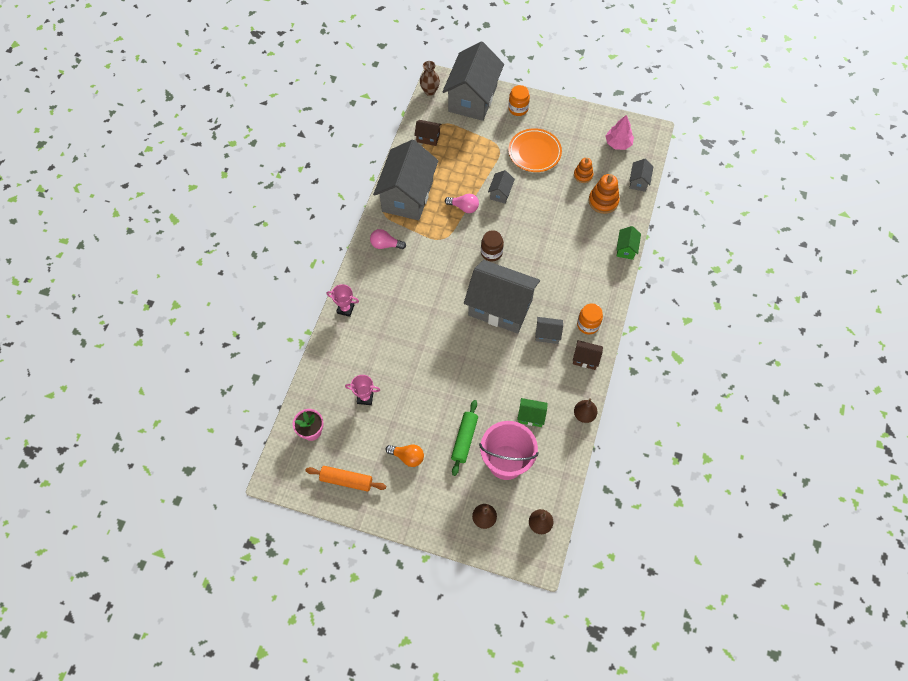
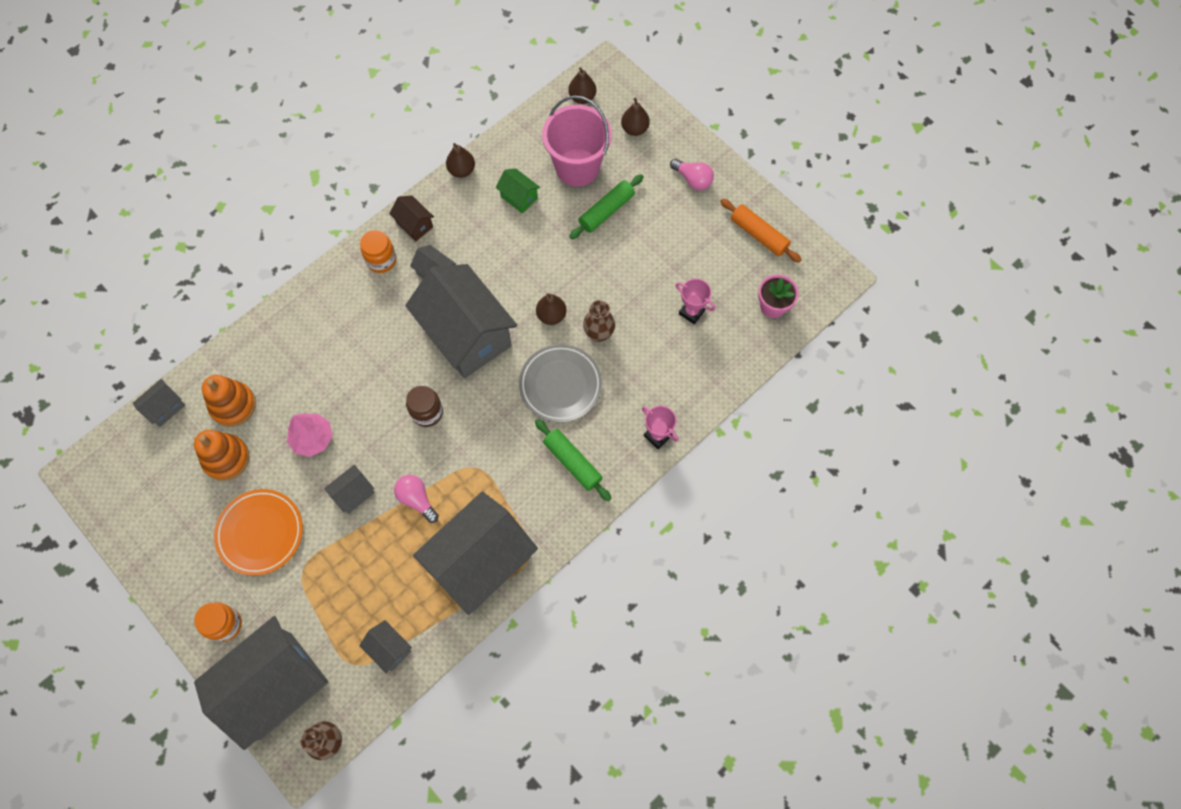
camera: 150 degrees left, 5 degrees up
pink light bulb [370,229,406,249] -> pink light bulb moved to [670,158,714,190]
orange light bulb [386,445,424,467] -> none
brown house [414,120,441,146] -> grey house [359,620,412,674]
orange stacking toy [574,157,593,183] -> orange stacking toy [194,430,249,481], size x1.54
pink tree [605,115,634,150] -> pink tree moved to [287,413,333,457]
green house [616,226,641,260] -> none
none -> grey plate [519,344,602,423]
none -> green rolling pin [535,419,611,501]
none -> brown pear [536,293,566,325]
none -> brown vase [583,300,615,342]

